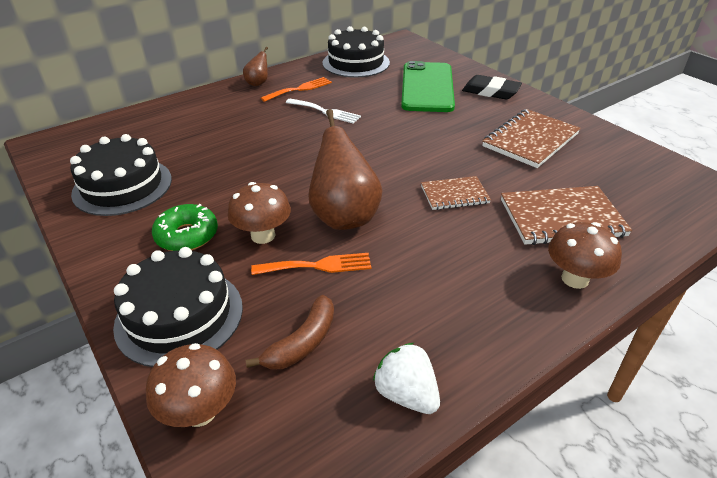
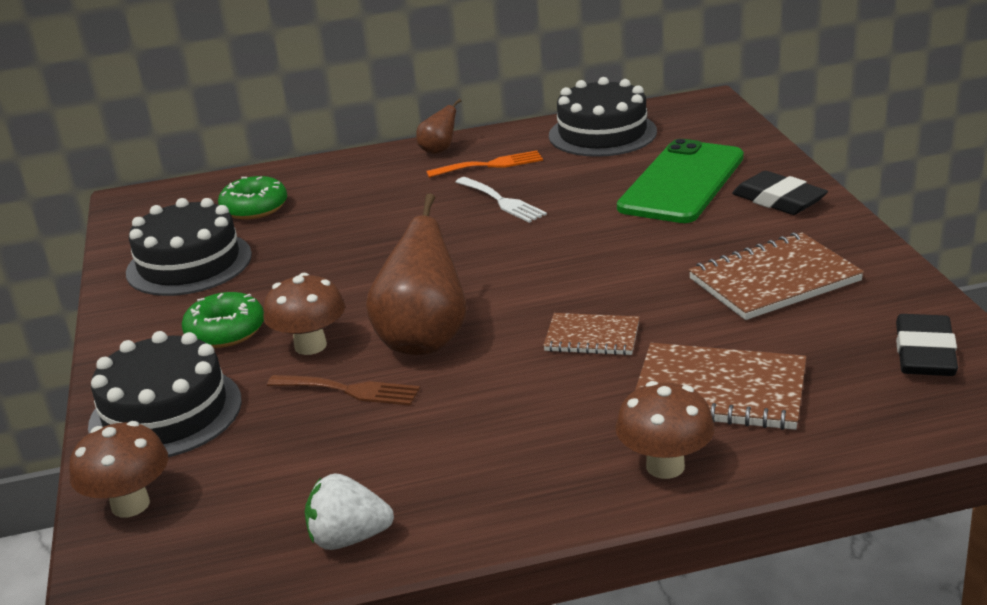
camera: 25 degrees right, 10 degrees down
brown banana [246,295,334,370] -> none
orange fork [251,253,371,275] -> brown fork [267,375,420,406]
white strawberry [373,343,440,414] -> white strawberry turned 75 degrees counterclockwise [305,473,394,550]
none -> green donut [218,176,287,220]
none -> black eraser [896,314,958,376]

